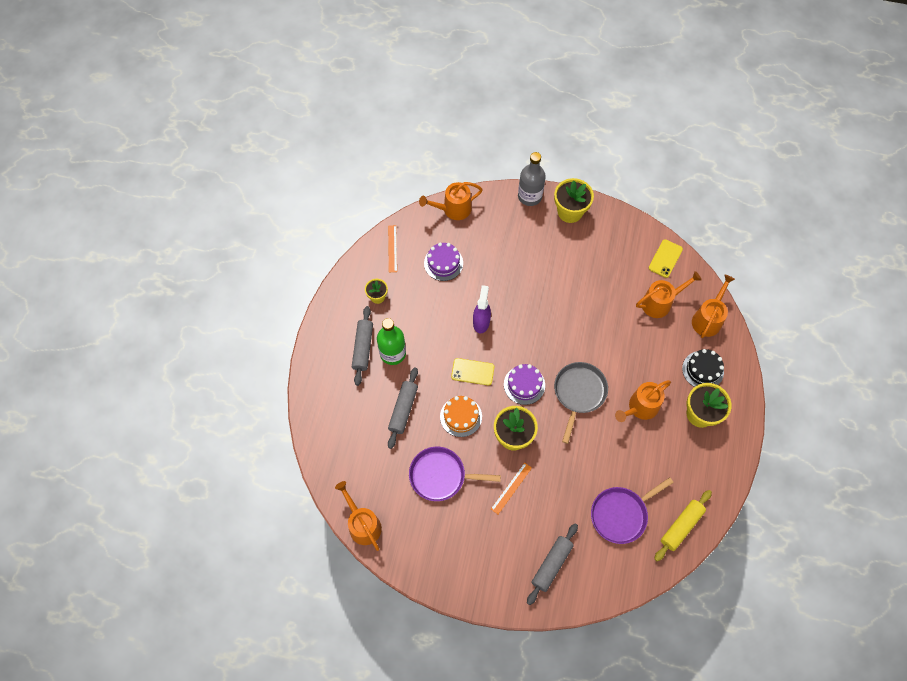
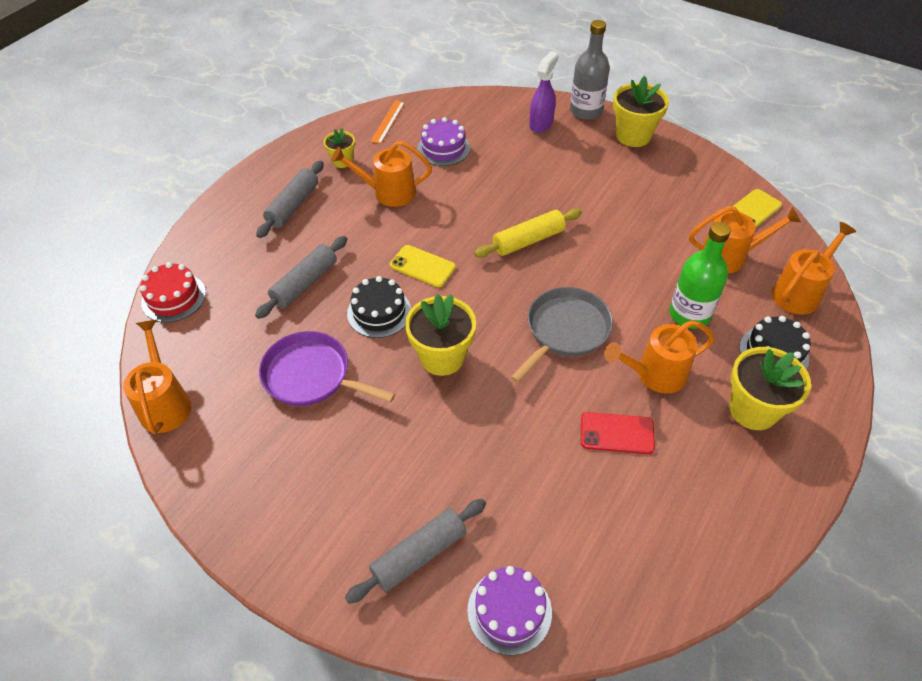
camera: 20 degrees right, 15 degrees down
green bottle [377,318,406,365] -> green bottle moved to [669,222,731,329]
orange watering can [419,182,483,220] -> orange watering can moved to [332,141,432,207]
orange cake [440,396,482,437] -> black cake [347,276,411,338]
purple spray bottle [473,285,491,333] -> purple spray bottle moved to [529,51,559,133]
orange ruler [491,463,532,514] -> none
purple cake [504,364,545,405] -> purple cake moved to [467,566,552,656]
purple pan [591,477,674,544] -> none
yellow rolling pin [654,490,712,561] -> yellow rolling pin moved to [474,209,582,258]
none -> red cake [140,262,206,322]
none -> red phone [581,412,655,454]

